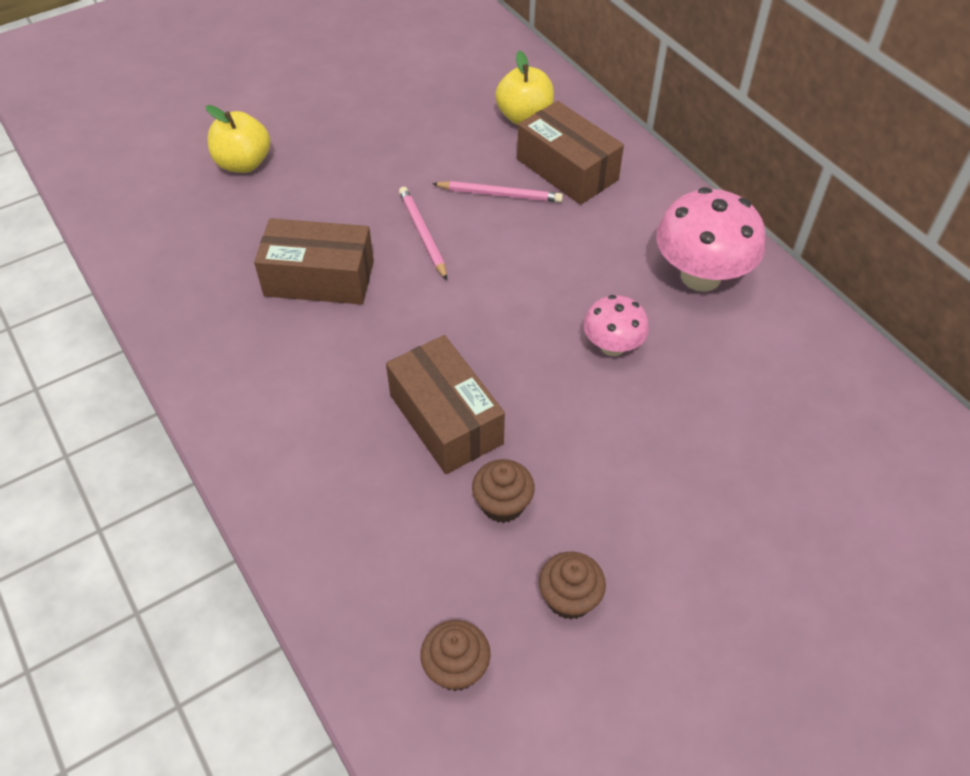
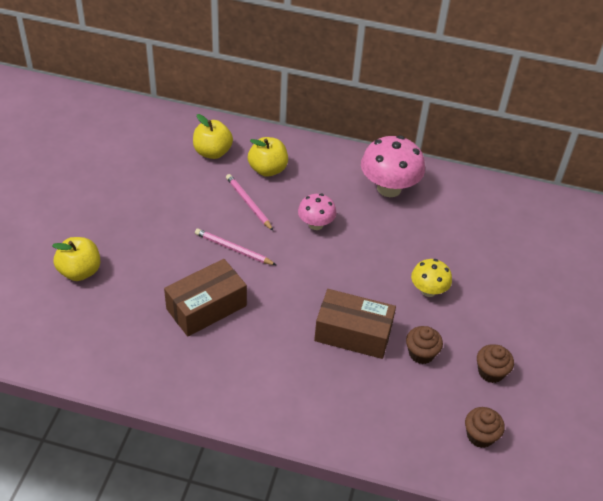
camera: 45 degrees left, 5 degrees down
pink pencil [432,181,563,202] -> pink pencil turned 90 degrees counterclockwise [226,174,273,231]
brown box [517,101,624,205] -> yellow apple [248,137,288,177]
pink mushroom [584,295,649,356] -> pink mushroom moved to [298,194,336,230]
none -> yellow mushroom [411,259,452,297]

